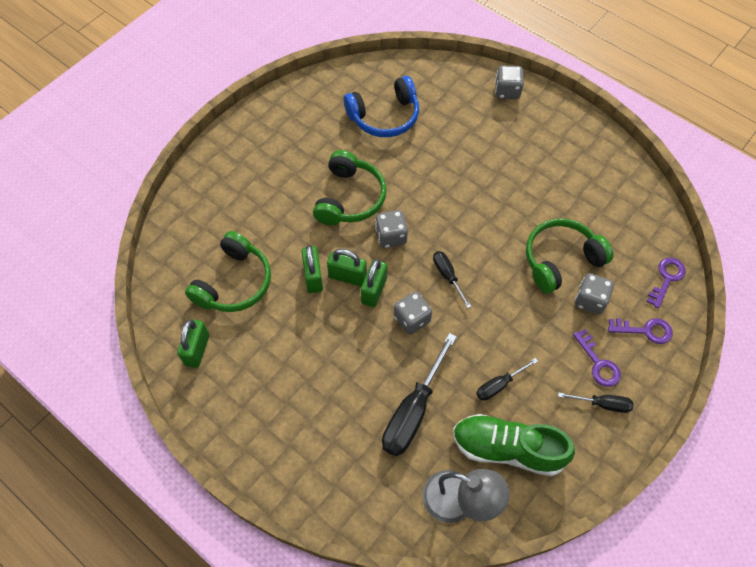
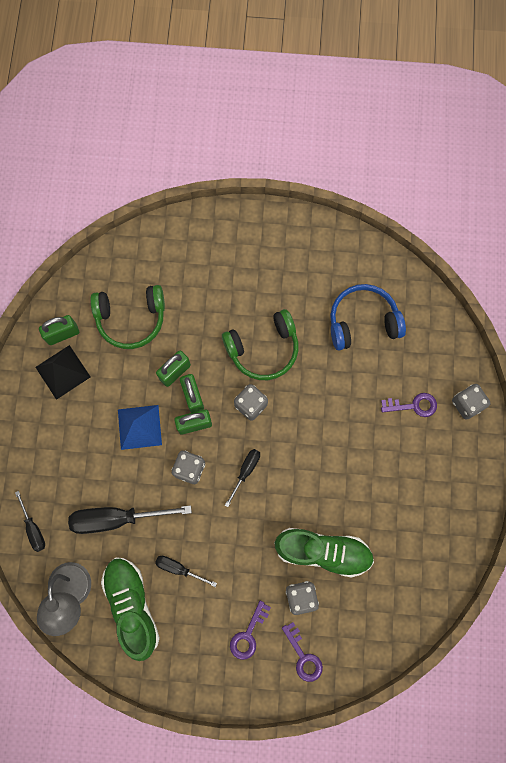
camera: 55 degrees right, 15 degrees up
blue headphones [344,76,419,137] -> blue headphones turned 135 degrees clockwise [330,284,406,350]
green headphones [526,218,614,293] -> green shoe [274,528,374,578]
black screwdriver [558,392,634,413] -> black screwdriver moved to [15,491,45,552]
purple key [647,258,686,309] -> purple key moved to [381,393,437,417]
none -> black pyramid [35,345,90,400]
none -> blue pyramid [118,405,162,450]

